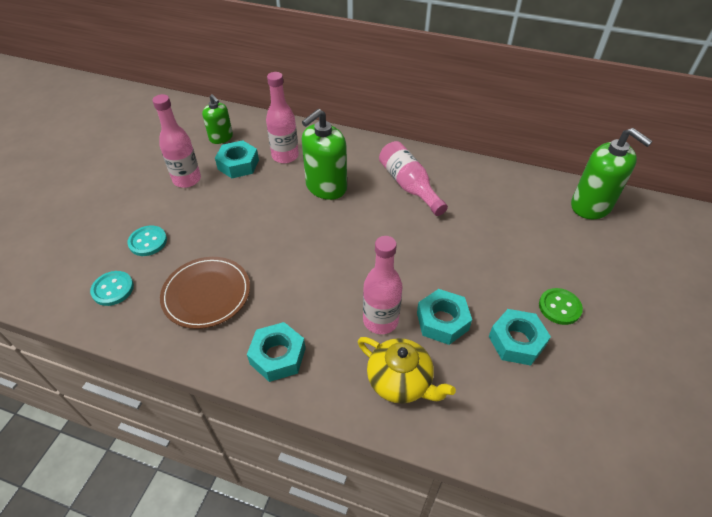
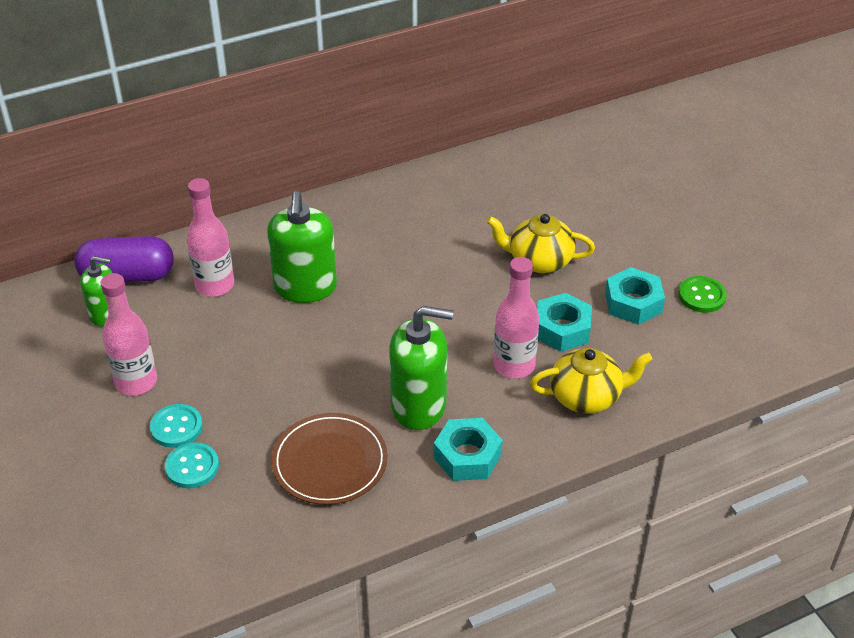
camera: 45 degrees left, 5 degrees down
turquoise button [90,271,134,306] -> turquoise button moved to [150,404,203,448]
turquoise nut [215,140,259,178] -> none
pink bottle [379,141,448,216] -> none
green button [539,288,583,325] -> green button moved to [678,276,727,313]
green soap dispenser [571,128,653,219] -> green soap dispenser moved to [389,306,454,430]
none -> purple capsule [74,236,174,282]
none -> yellow teapot [487,214,595,273]

